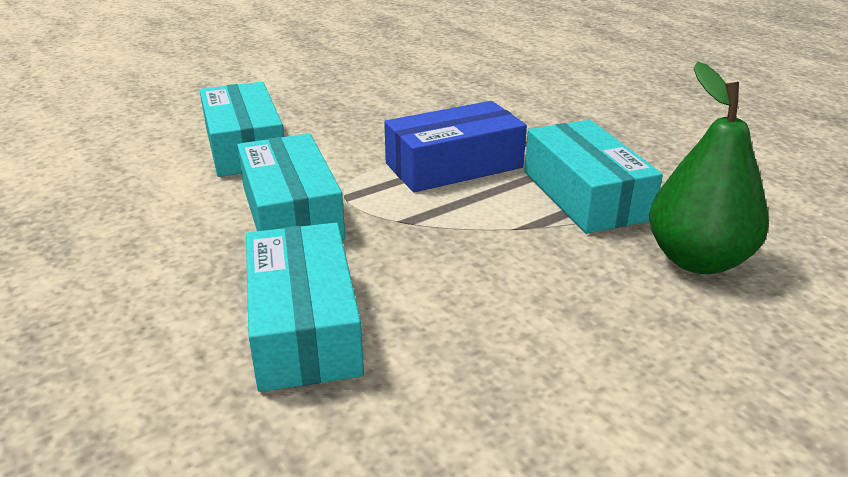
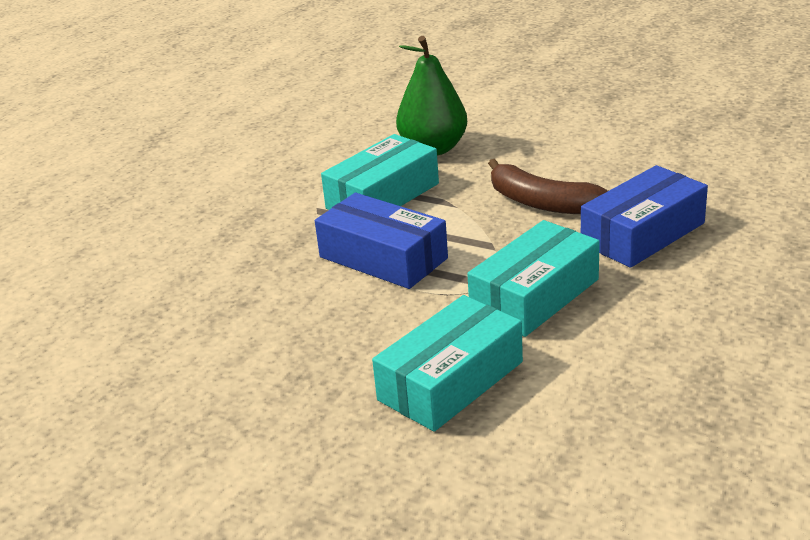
camera: 115 degrees left, 0 degrees up
turquoise box [246,223,364,392] -> blue box [581,165,708,268]
none -> brown banana [488,159,608,214]

